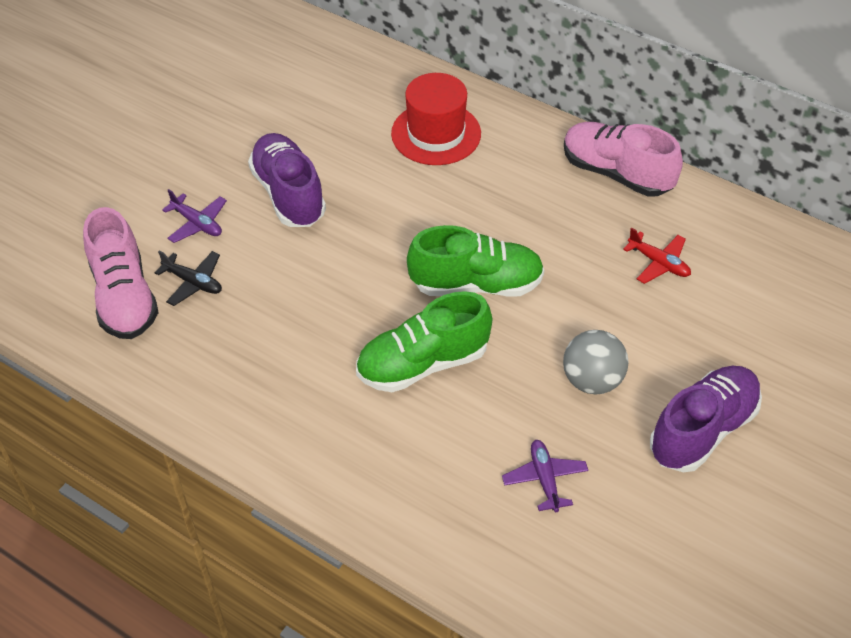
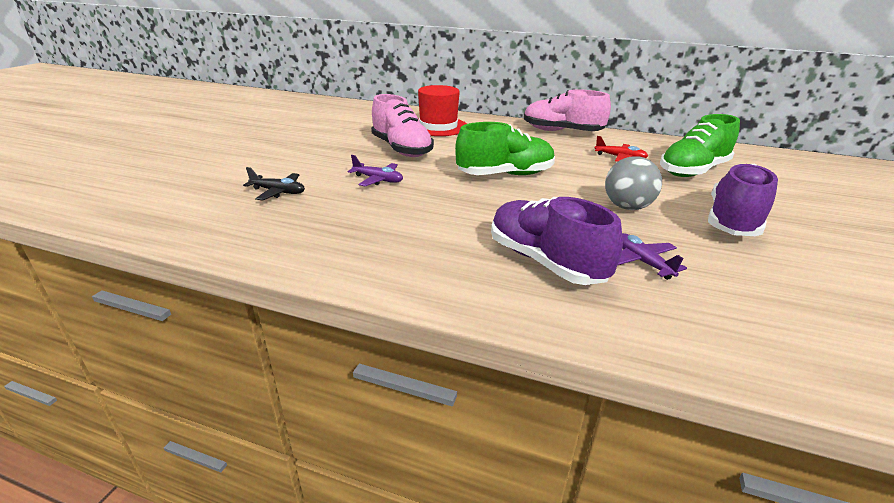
camera: 15 degrees left, 20 degrees down
pink shoe [83,207,159,339] -> pink shoe moved to [371,94,434,157]
purple plane [162,189,227,243] -> purple plane moved to [348,155,403,187]
purple shoe [248,133,326,227] -> purple shoe moved to [491,197,623,285]
green shoe [356,291,492,392] -> green shoe moved to [660,114,740,177]

